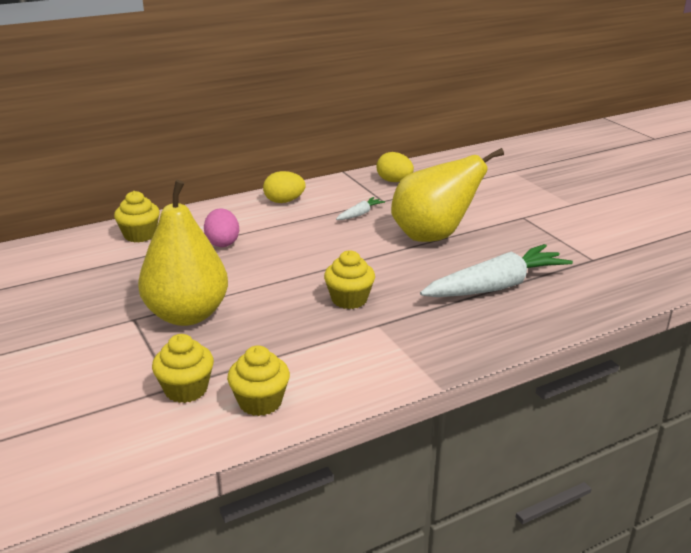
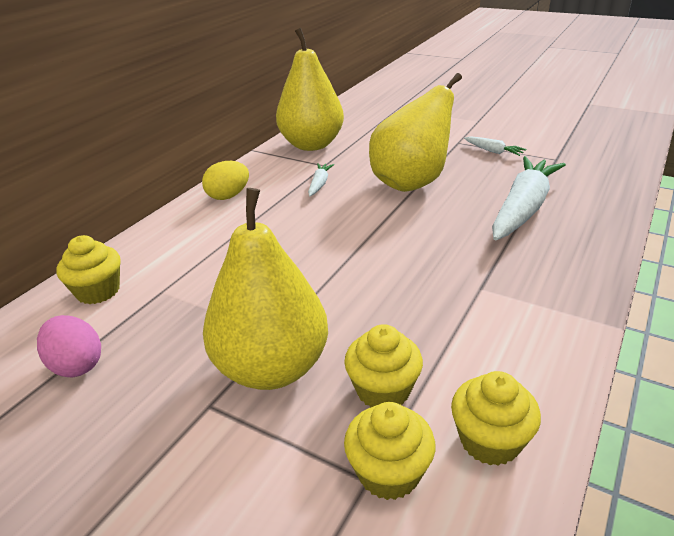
camera: 30 degrees left, 5 degrees up
pink egg [204,208,239,247] -> pink egg moved to [37,315,101,377]
yellow cupcake [324,250,375,309] -> yellow cupcake moved to [344,324,423,408]
yellow egg [376,152,414,182] -> yellow pear [276,28,344,151]
none -> white carrot [464,137,527,156]

